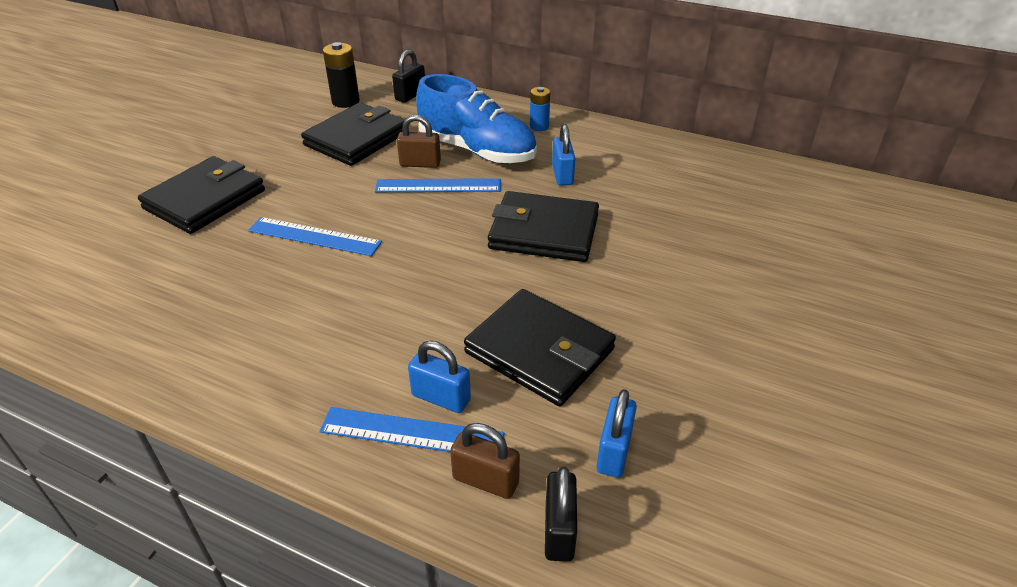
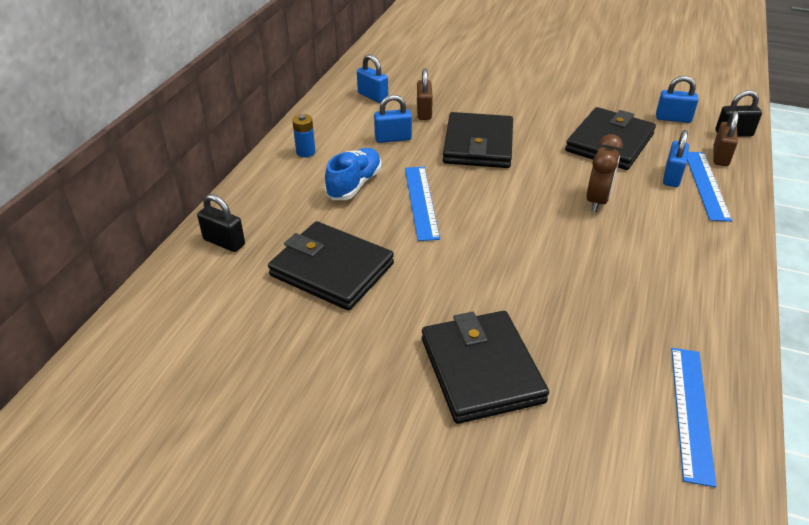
camera: 95 degrees left, 0 degrees up
black wallet [138,156,265,234] -> black wallet turned 45 degrees clockwise [422,311,549,424]
blue ruler [248,217,382,256] -> blue ruler moved to [671,348,716,487]
black battery [323,42,360,108] -> none
brown padlock [397,115,441,168] -> brown padlock moved to [417,68,433,120]
blue shoe [416,74,537,164] -> blue shoe [325,148,382,200], size x0.62
none -> blue padlock [357,54,388,103]
none -> brown clock [586,134,623,212]

